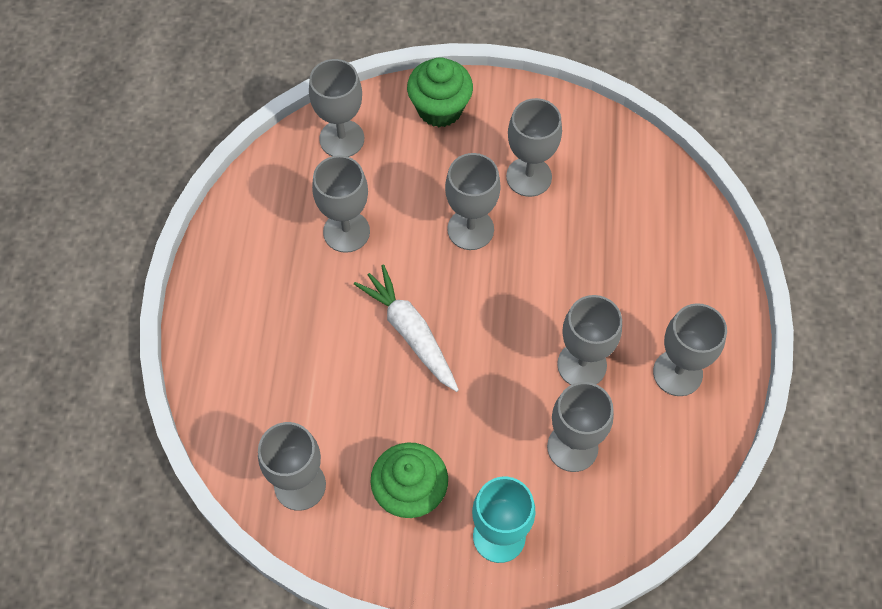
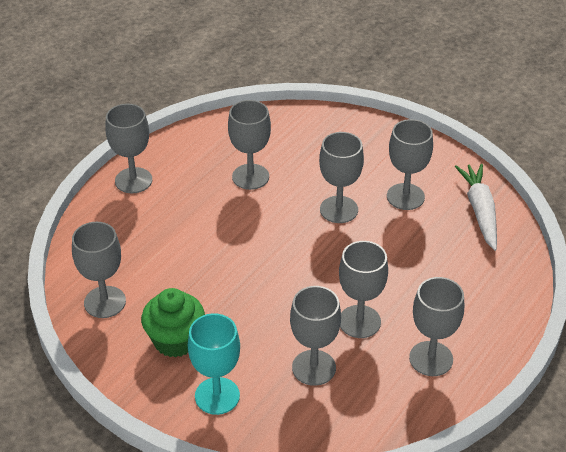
camera: 30 degrees right, 20 degrees down
grey goblet [309,59,364,157] -> grey goblet moved to [105,104,152,193]
white carrot [354,264,459,392] -> white carrot moved to [455,164,497,251]
green cupcake [407,57,473,127] -> none

